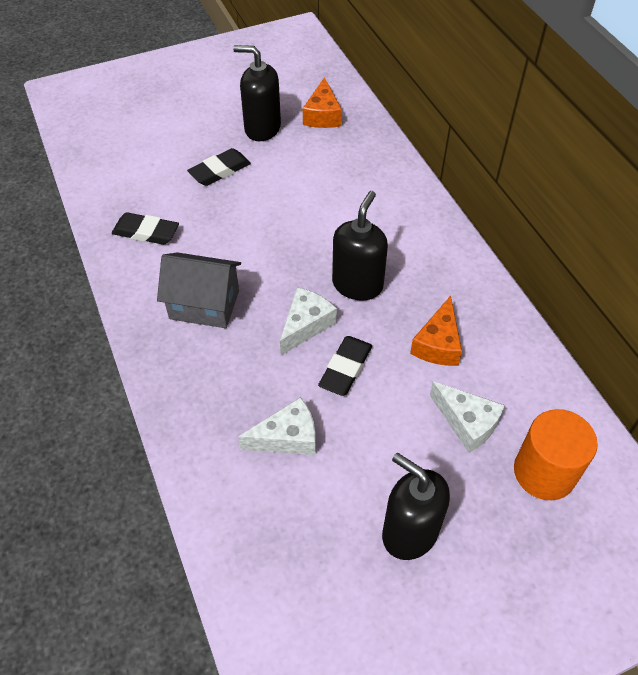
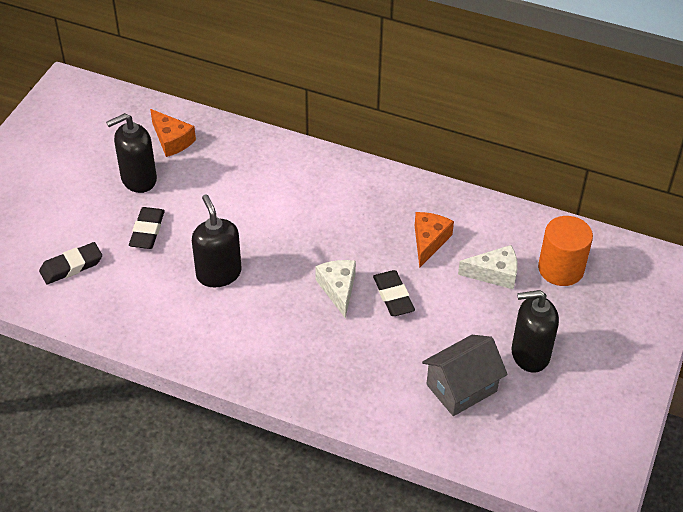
camera: 45 degrees left, 5 degrees down
black eraser [112,212,179,245] -> black eraser moved to [39,242,102,284]
grey house [157,252,241,328] -> grey house moved to [422,335,508,416]
white cheese [238,397,315,455] -> none
black soap dispenser [332,191,388,301] -> black soap dispenser moved to [192,194,242,287]
orange cheese [410,296,462,366] -> orange cheese turned 135 degrees counterclockwise [415,212,454,268]

